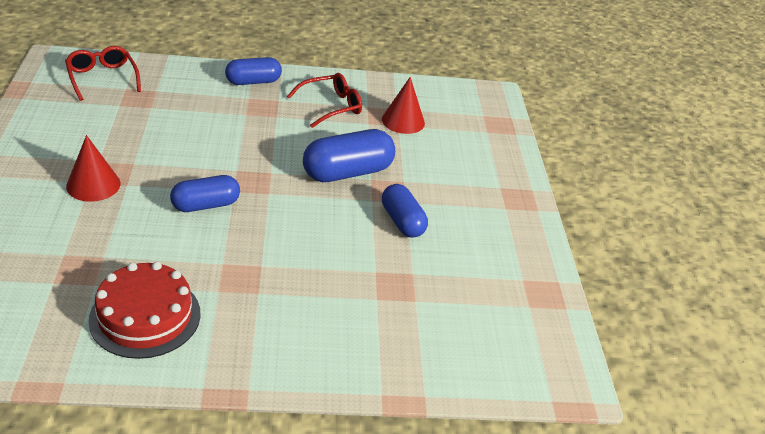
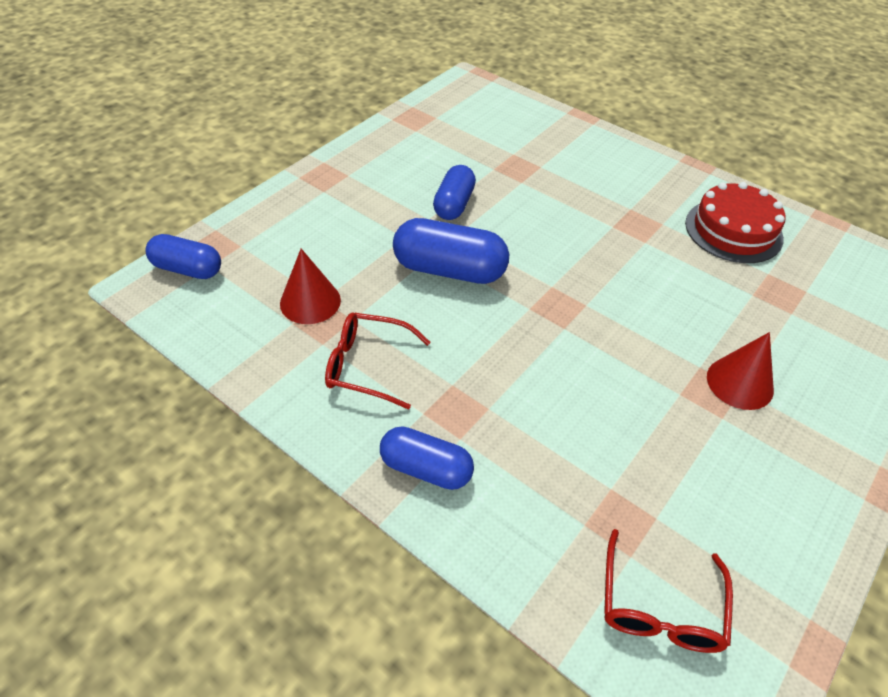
camera: 135 degrees left, 10 degrees up
blue capsule [170,175,240,212] -> blue capsule moved to [145,234,221,279]

